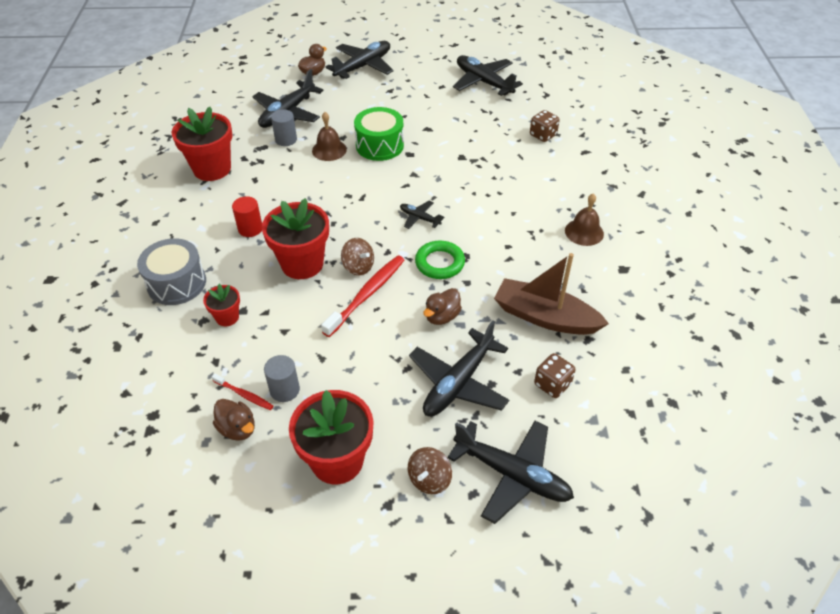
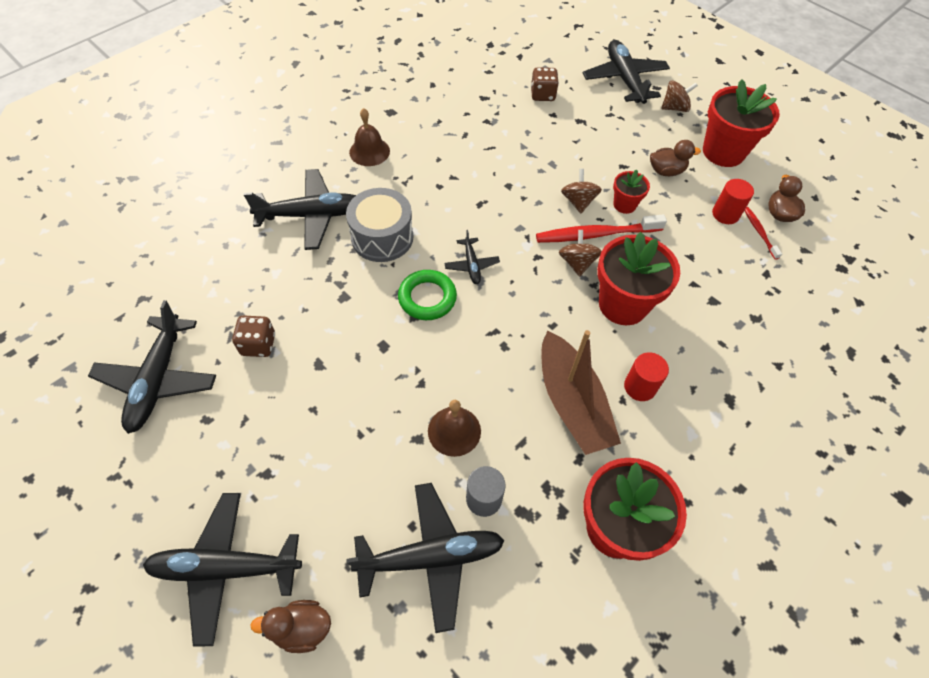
camera: 135 degrees left, 10 degrees up
grey drum [137,238,206,305] -> grey drum moved to [346,188,413,262]
red flower pot [203,284,240,326] -> red flower pot moved to [613,170,650,214]
grey cylinder [264,355,300,402] -> red cylinder [712,179,754,224]
green drum [354,107,404,161] -> none
black plane [409,321,509,416] -> black plane moved to [244,169,356,250]
green ring [415,240,465,279] -> green ring moved to [398,270,457,320]
brown duck [423,288,462,325] -> brown duck moved to [650,140,701,176]
brown boat [494,253,609,335] -> brown boat moved to [542,330,621,455]
brown dice [530,110,560,142] -> brown dice moved to [232,315,275,357]
none -> brown spinning top [561,169,602,213]

